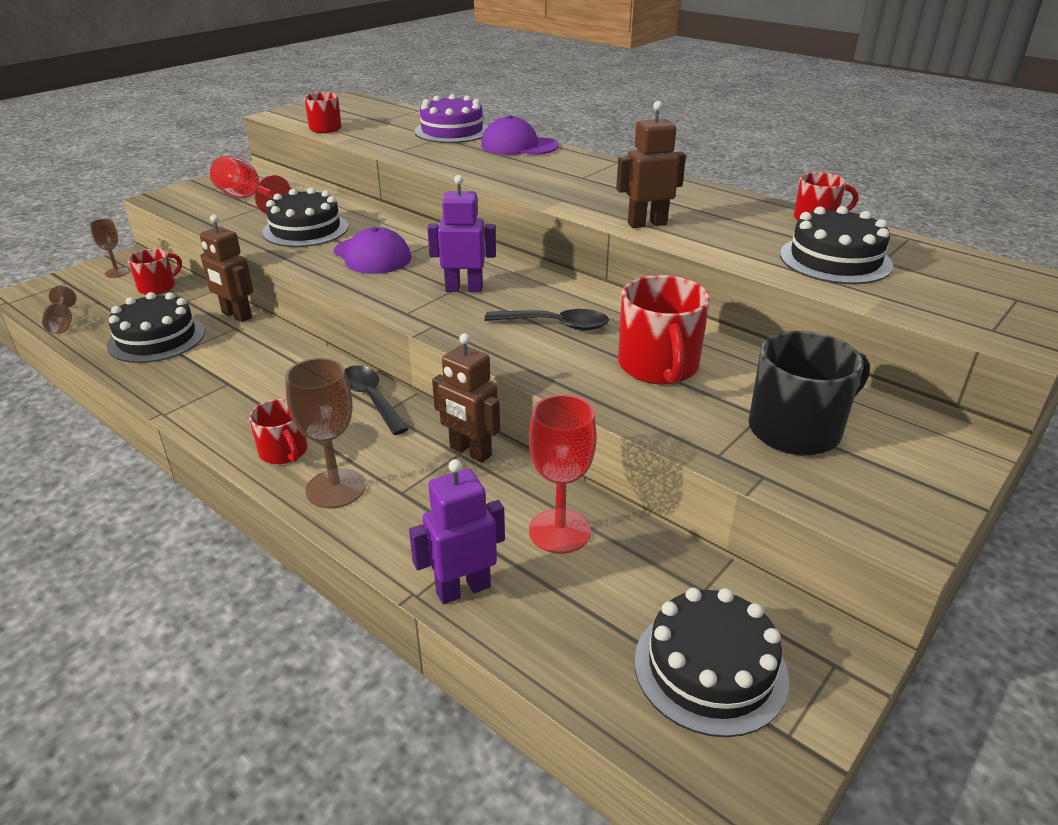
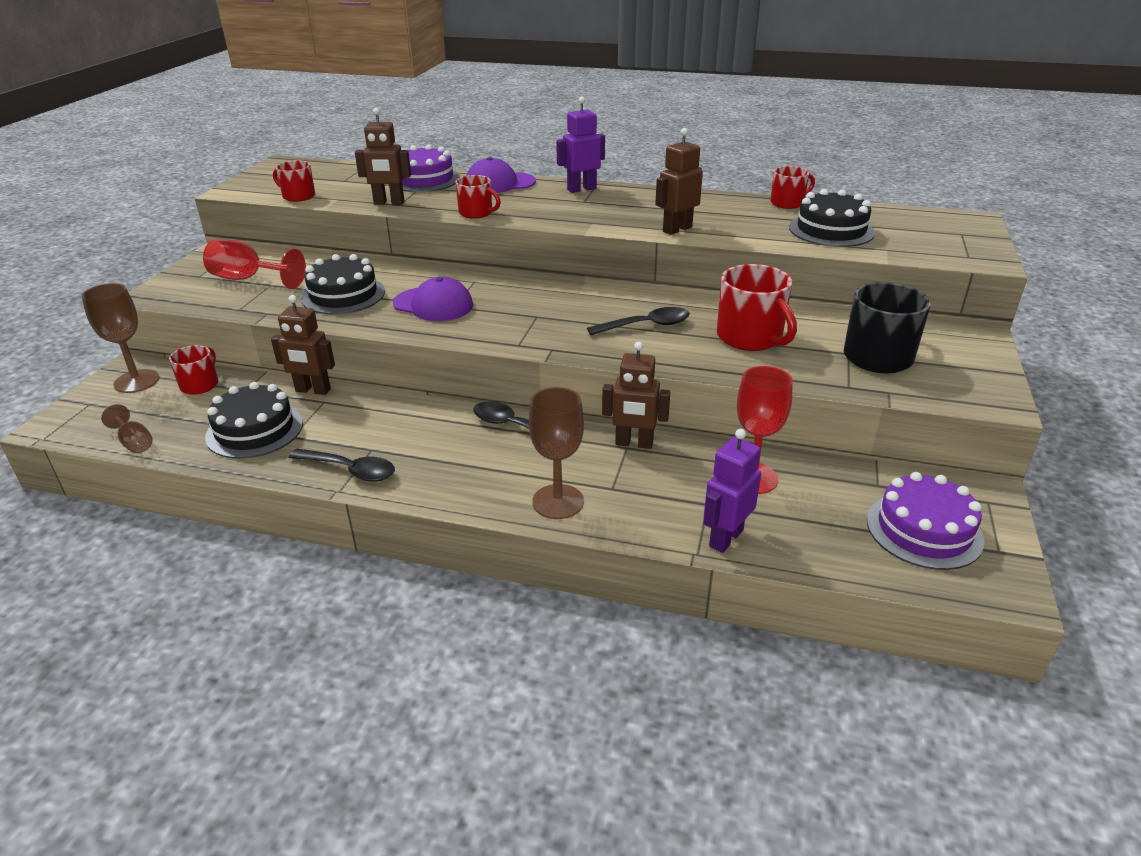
camera: 25 degrees left, 0 degrees up
brown goblet [90,219,129,278] -> brown goblet [82,283,159,393], size x1.75
red mug [249,399,308,464] -> red mug moved to [455,175,501,219]
purple robot [427,175,496,292] -> purple robot moved to [556,97,605,193]
black cake [634,588,789,737] -> purple cake [867,472,984,570]
none -> black spoon [288,448,395,481]
none -> brown robot [355,108,411,205]

